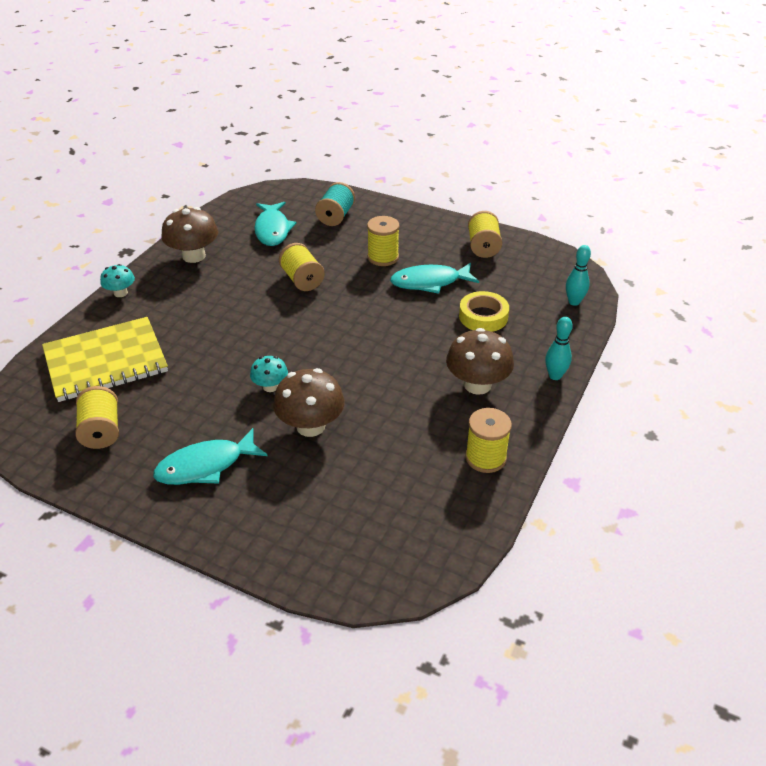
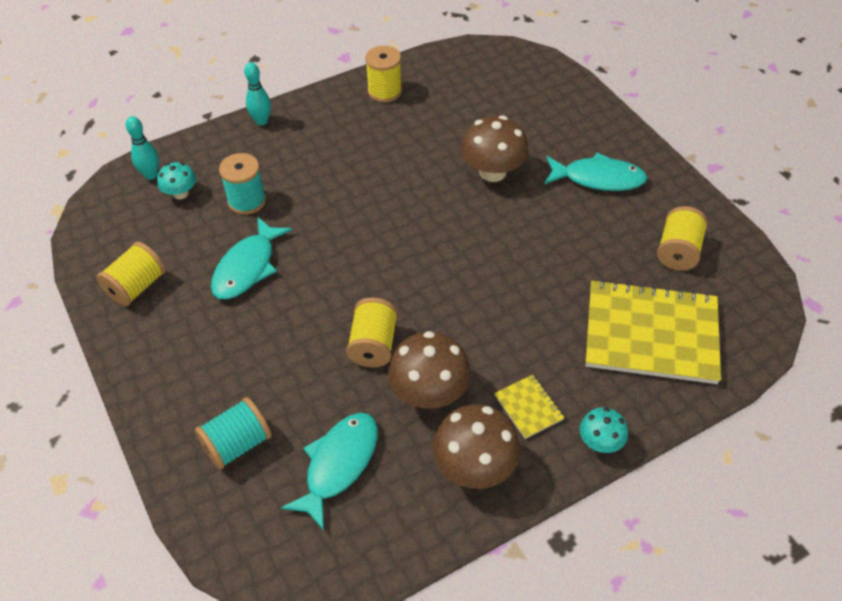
camera: 145 degrees left, 10 degrees up
turquoise mushroom [250,356,288,392] -> turquoise mushroom moved to [157,162,196,199]
yellow spool [367,216,400,266] -> none
turquoise fish [390,263,479,294] -> turquoise fish turned 90 degrees clockwise [211,217,292,300]
brown mushroom [446,328,514,395] -> brown mushroom moved to [388,331,471,409]
yellow tape [459,291,509,332] -> turquoise spool [219,153,266,215]
none -> yellow notebook [494,375,565,439]

